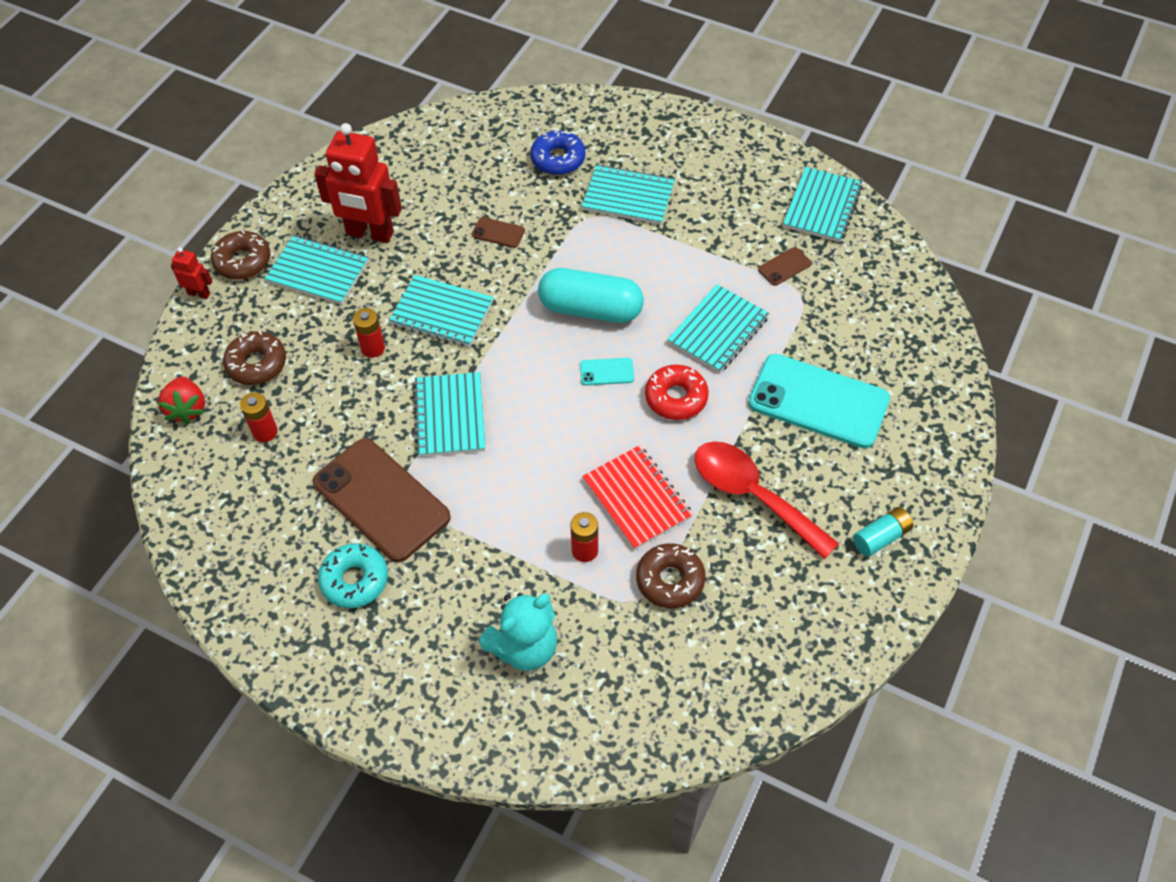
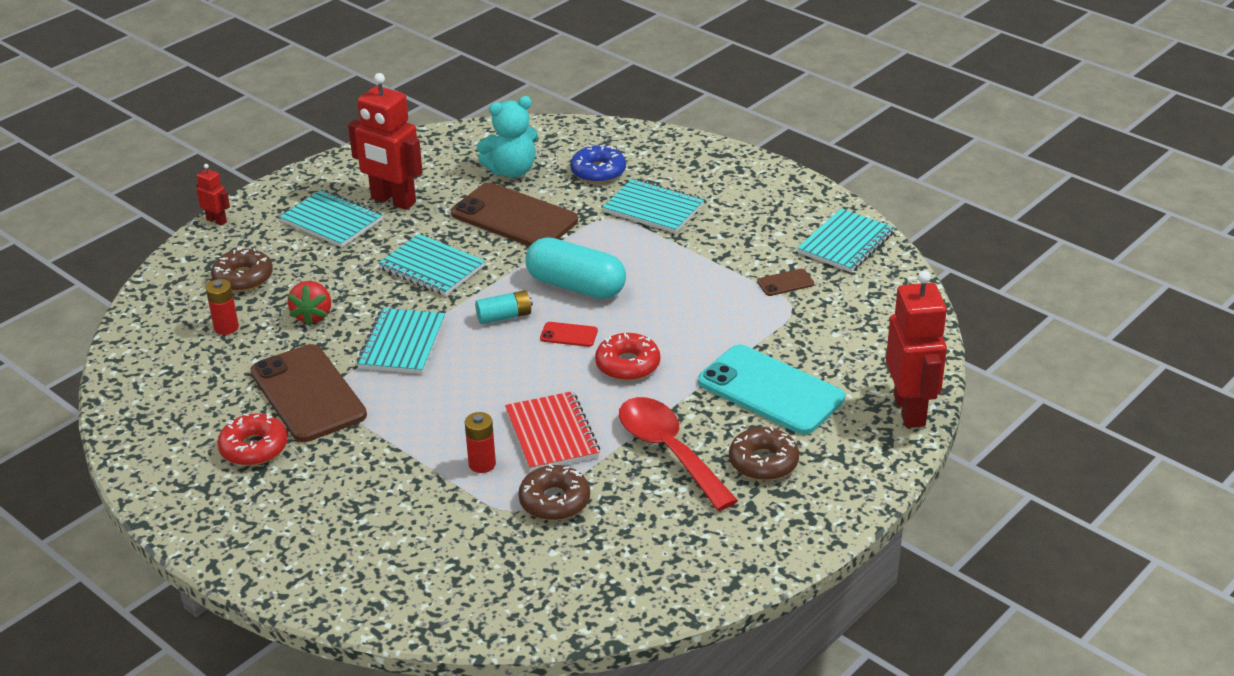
camera: 15 degrees right, 20 degrees down
red strawberry [158,376,205,424] -> red strawberry moved to [287,281,331,326]
brown donut [211,230,271,280] -> brown donut moved to [729,426,799,481]
turquoise donut [318,543,388,608] -> red donut [217,413,288,466]
red battery [353,308,385,358] -> none
brown phone [472,217,525,248] -> brown phone [451,183,578,246], size x2.41
turquoise teddy bear [479,593,557,671] -> turquoise teddy bear moved to [476,96,538,178]
turquoise phone [580,358,634,385] -> red phone [540,322,598,347]
turquoise notebook [667,284,769,373] -> none
turquoise battery [853,507,914,557] -> turquoise battery moved to [475,290,533,324]
none -> red robot [886,270,947,428]

